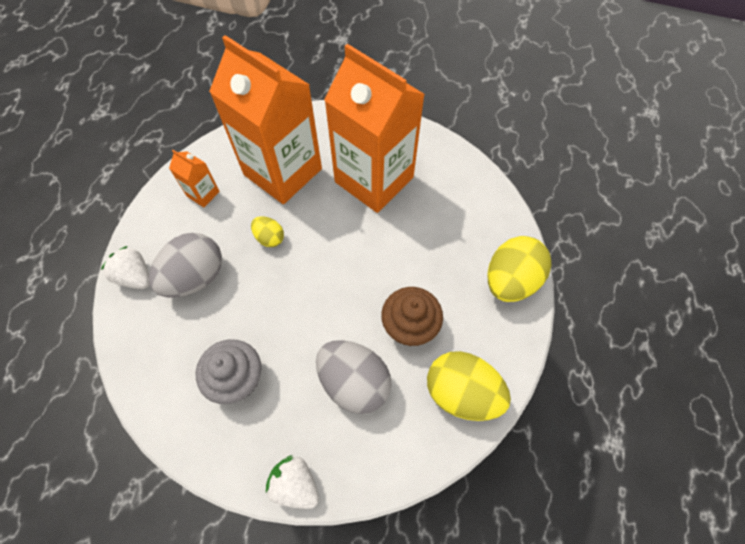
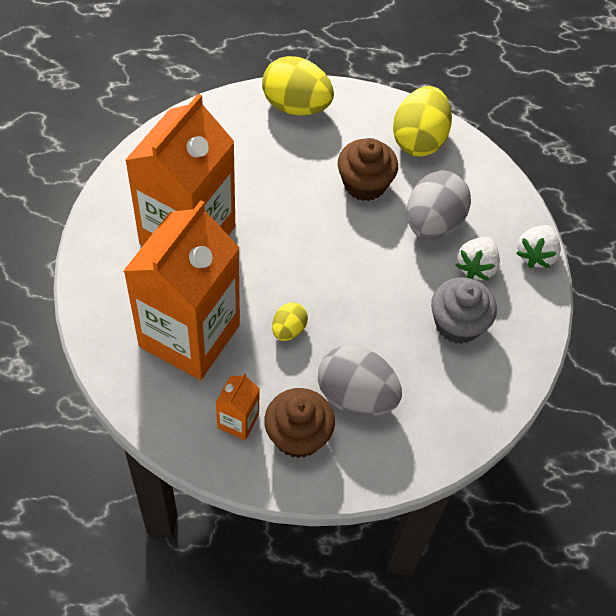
camera: 105 degrees left, 5 degrees down
white strawberry [101,246,150,289] -> white strawberry moved to [456,237,500,281]
none -> brown cupcake [264,388,335,458]

